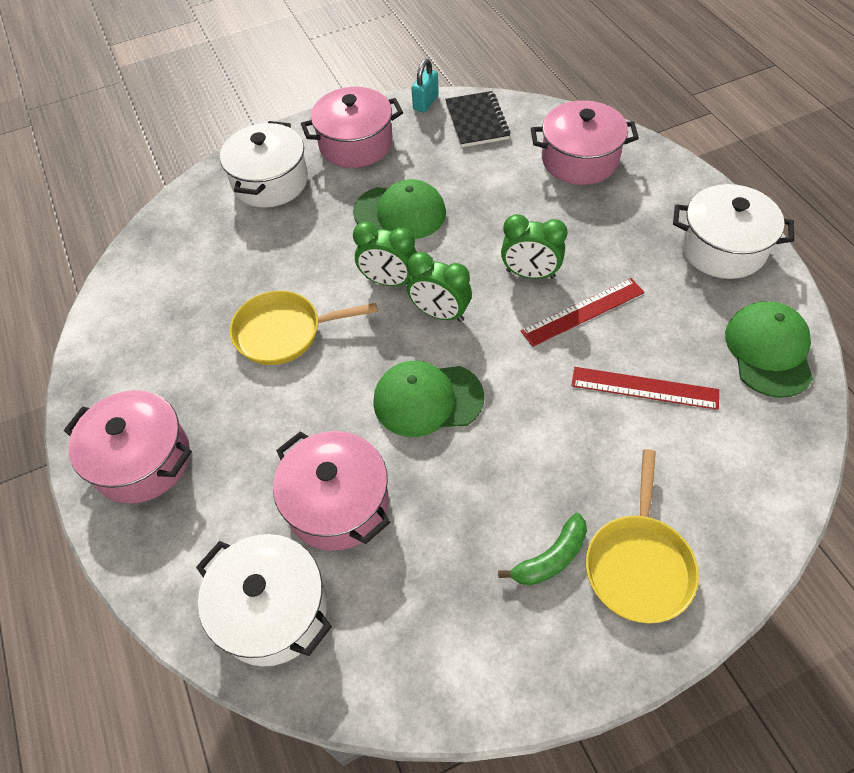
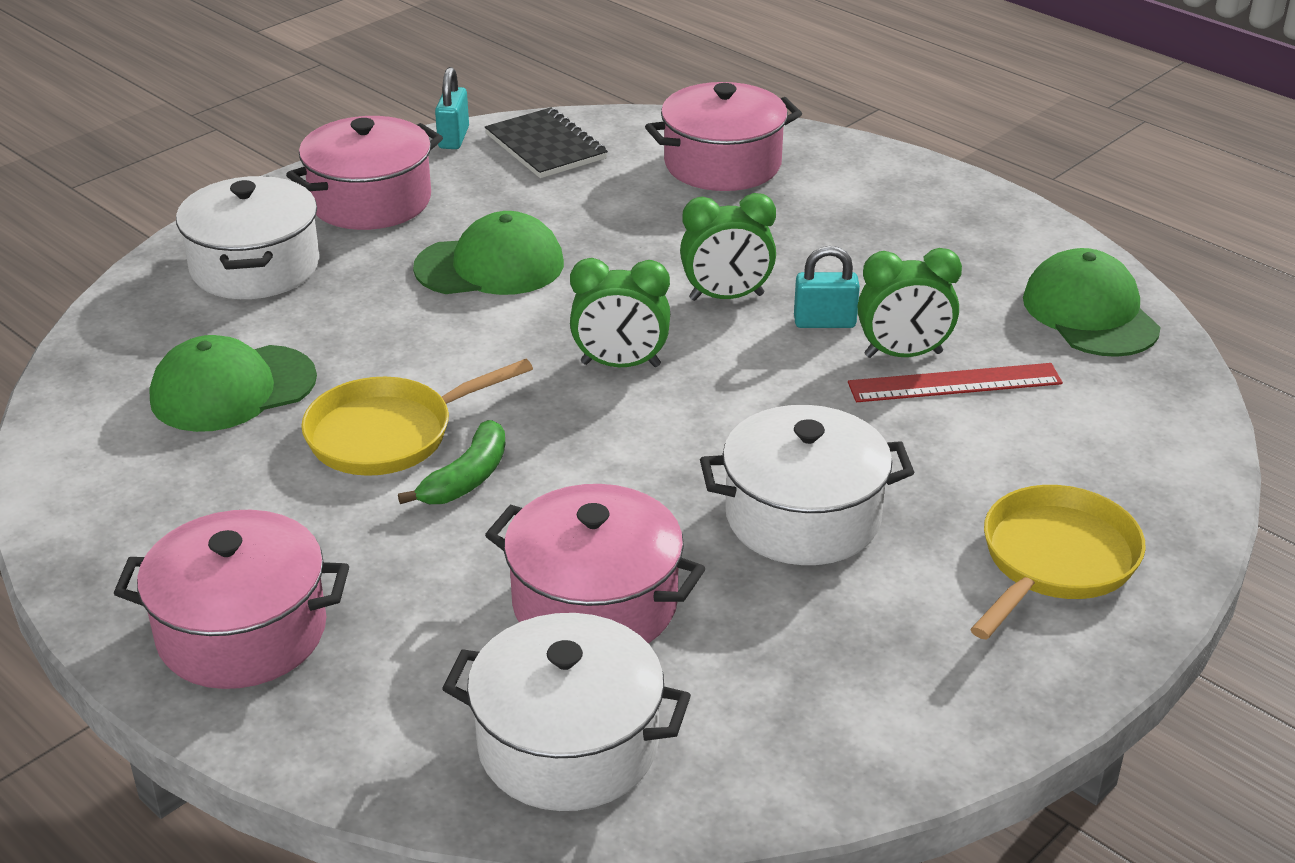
camera: 25 degrees left, 20 degrees down
green clock [353,222,417,286] -> green clock moved to [858,248,962,358]
green cap [373,361,484,437] -> green cap moved to [149,335,317,432]
green banana [498,513,587,585] -> green banana moved to [398,420,505,504]
red ruler [521,278,645,347] -> turquoise padlock [794,246,860,328]
yellow pan [586,449,699,623] -> yellow pan turned 135 degrees counterclockwise [970,485,1146,640]
white pot [673,184,794,279] -> white pot moved to [700,405,915,565]

